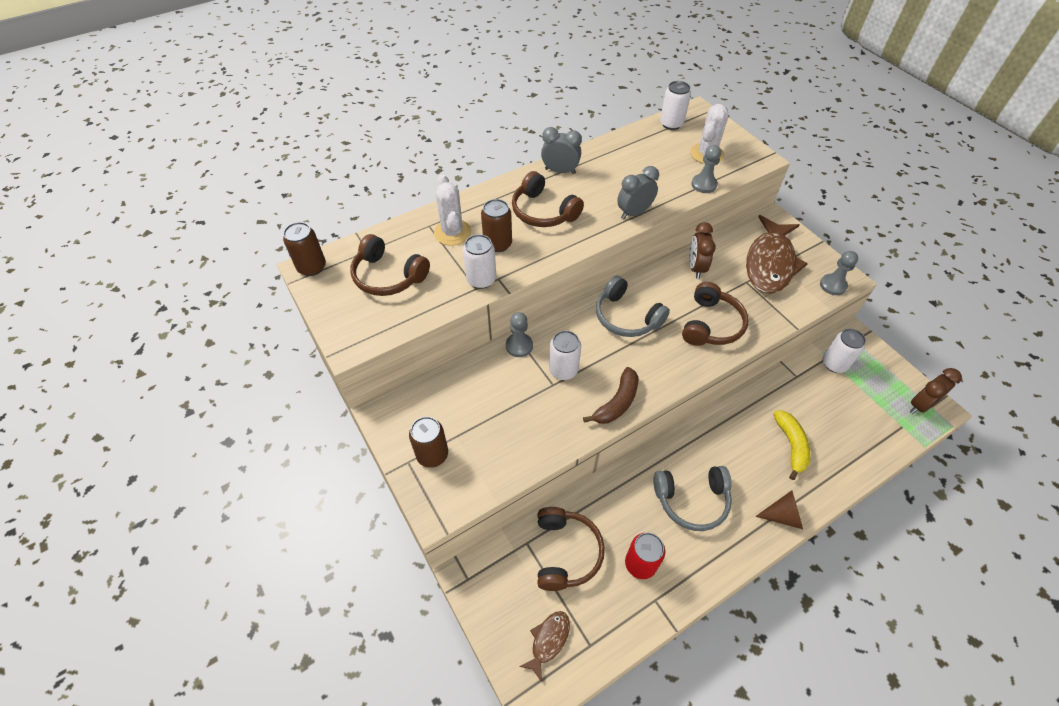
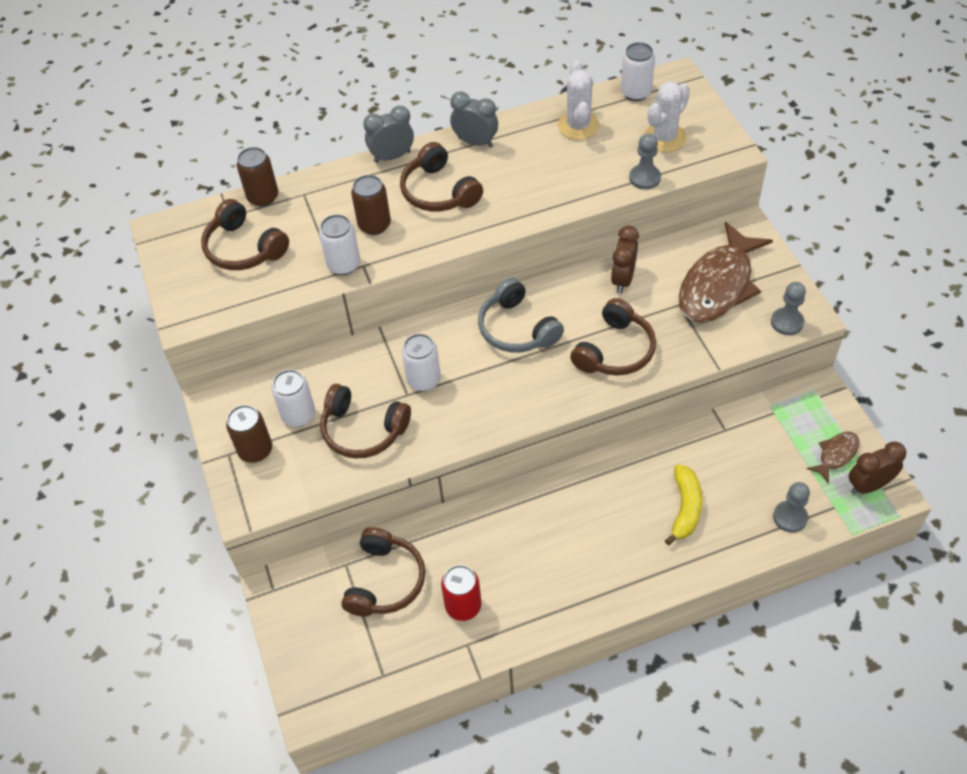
camera: 15 degrees right, 0 degrees up
brown can [283,222,326,276] -> brown can moved to [237,147,278,206]
white cactus [434,174,471,246] -> white cactus moved to [558,61,600,140]
grey pawn [506,312,533,357] -> grey pawn moved to [773,482,810,533]
brown fish [519,611,570,682] -> brown fish moved to [807,432,860,484]
brown banana [583,367,638,424] -> none
grey clock [617,166,659,219] -> grey clock moved to [363,106,414,163]
grey headphones [653,466,732,531] -> none
brown cone [755,490,803,529] -> none
white can [823,329,866,373] -> white can moved to [272,369,315,427]
none -> brown headphones [320,384,411,458]

